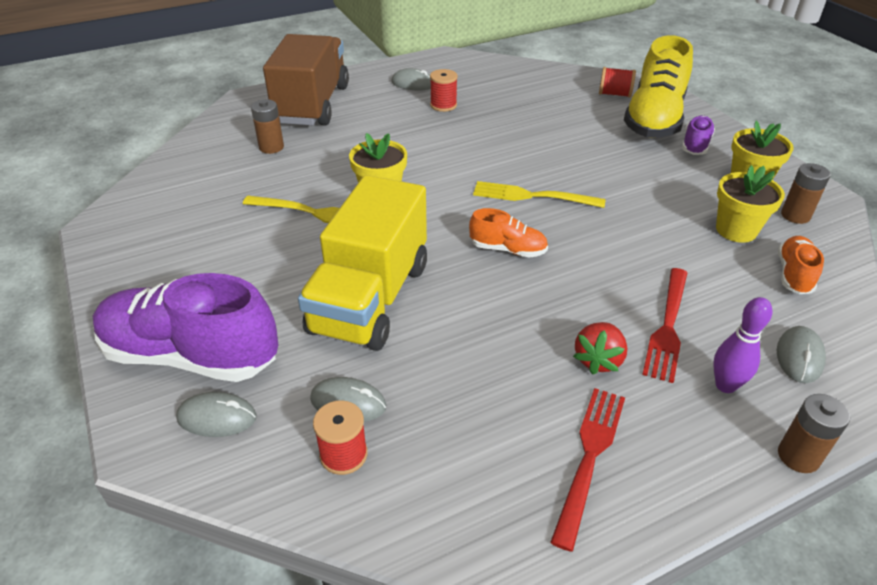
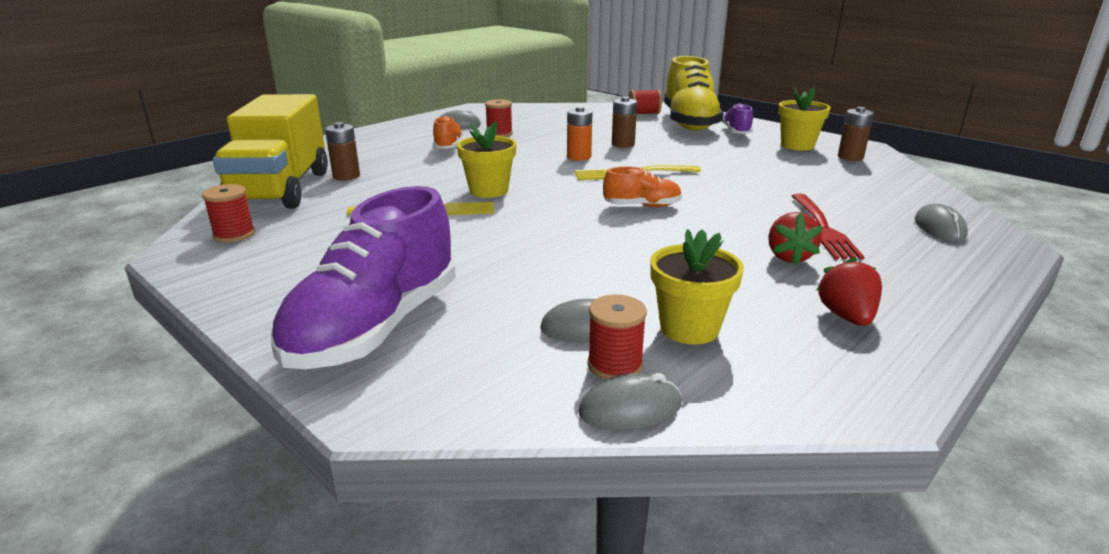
camera: 20 degrees left, 15 degrees down
purple shoe [93,273,278,382] -> purple shoe turned 60 degrees counterclockwise [271,186,456,369]
grey mouse [176,392,257,437] -> grey mouse moved to [578,373,682,431]
brown truck [263,34,349,126] -> none
yellow truck [298,175,427,351] -> yellow truck moved to [213,94,328,209]
red fork [550,388,625,552] -> red strawberry [816,257,882,326]
purple bowling pin [713,297,772,393] -> none
yellow flower pot [716,165,785,243] -> yellow flower pot moved to [650,229,744,345]
orange shoe [778,236,824,294] -> orange shoe moved to [433,116,463,149]
brown battery [778,394,850,473] -> brown battery moved to [612,96,637,148]
none -> red spool [202,184,255,243]
none -> orange battery [567,106,592,161]

